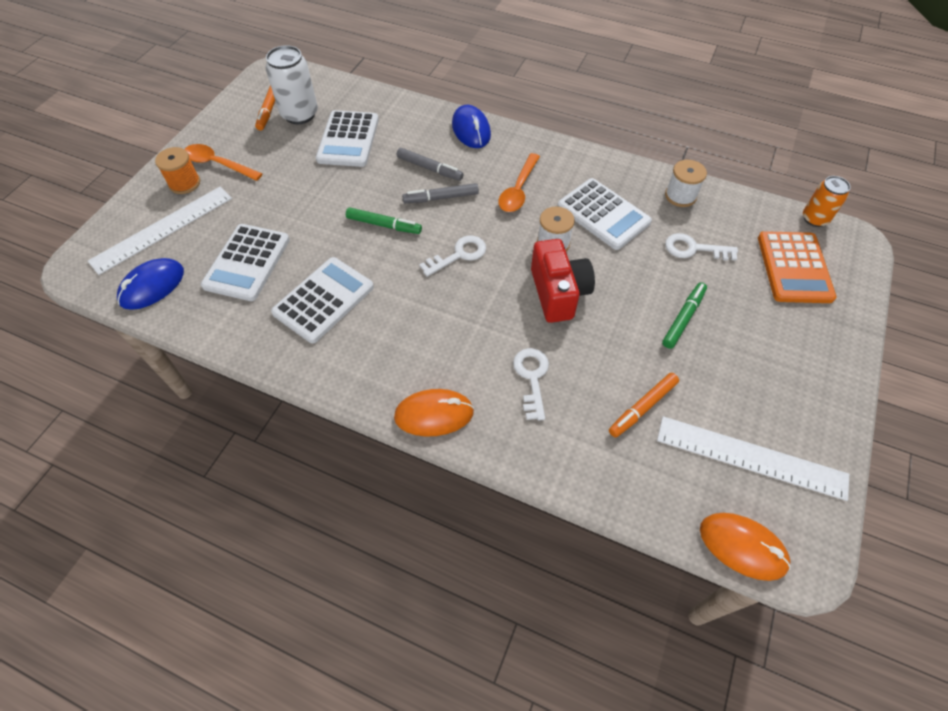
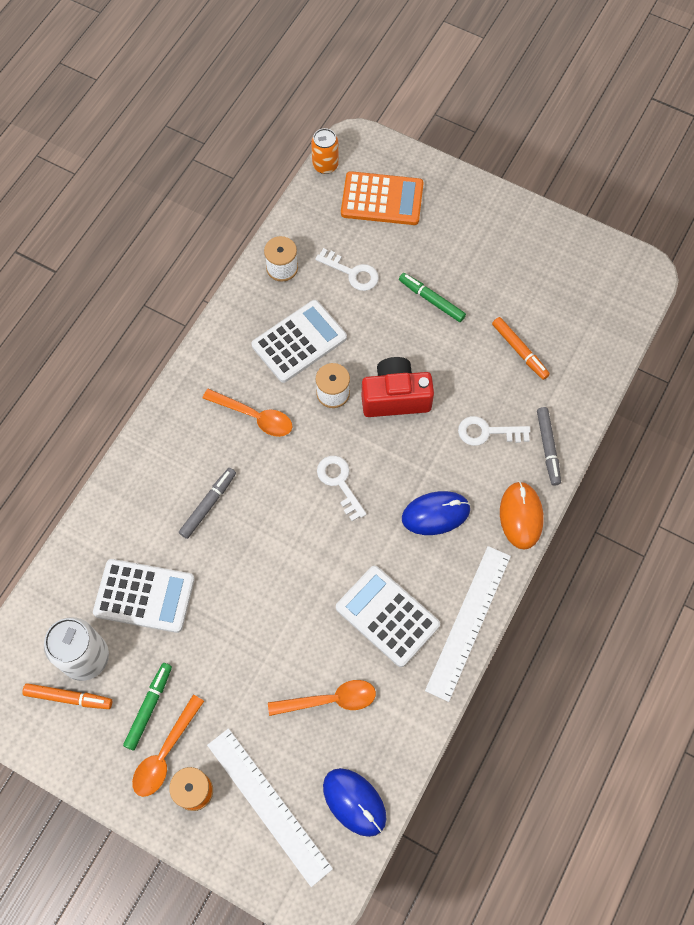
camera: 85 degrees left, 10 degrees up
white calculator [201,224,290,301] -> orange spoon [268,680,376,716]
green marker [346,207,422,234] -> green marker moved to [123,663,172,750]
grey marker [402,183,479,203] -> grey marker moved to [537,407,561,486]
blue mouse [452,105,491,148] -> blue mouse moved to [402,491,471,535]
white ruler [657,416,849,501] -> white ruler moved to [425,546,511,702]
white key [665,233,738,261] -> white key turned 75 degrees counterclockwise [315,248,379,291]
orange mouse [700,513,791,581] -> none

